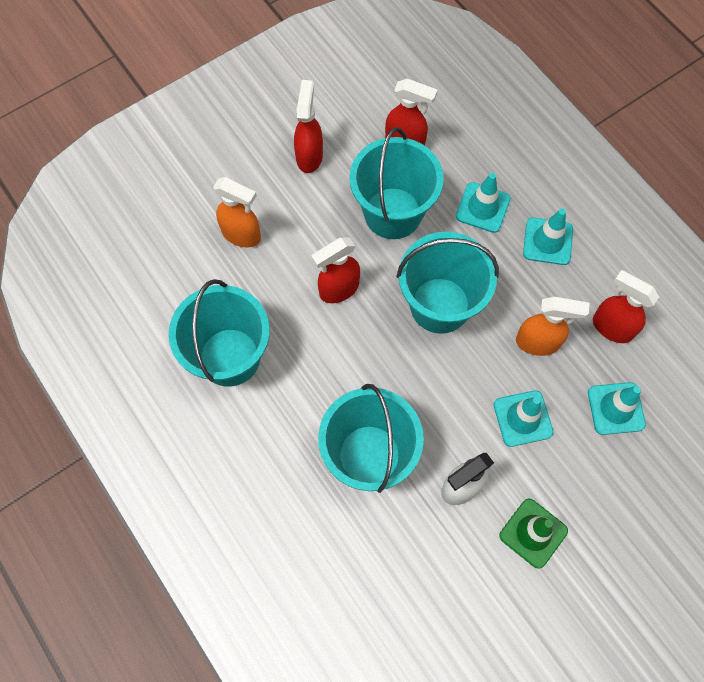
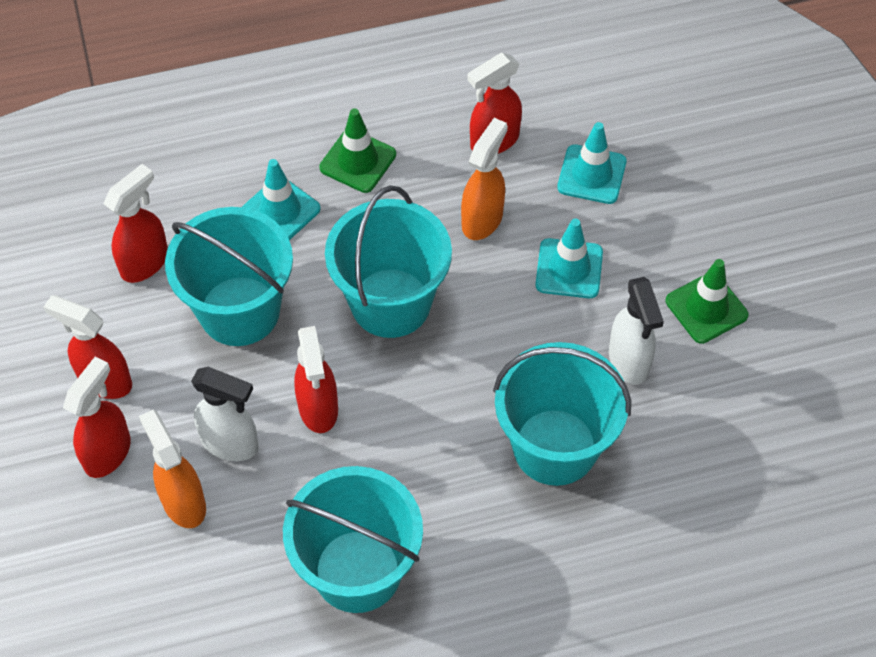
camera: 70 degrees left, 10 degrees down
orange spray bottle [213,177,261,247] -> orange spray bottle turned 75 degrees counterclockwise [139,410,206,528]
turquoise traffic cone [523,208,573,265] -> green traffic cone [319,108,396,193]
none -> red spray bottle [63,357,131,478]
none -> white spray bottle [191,367,259,461]

